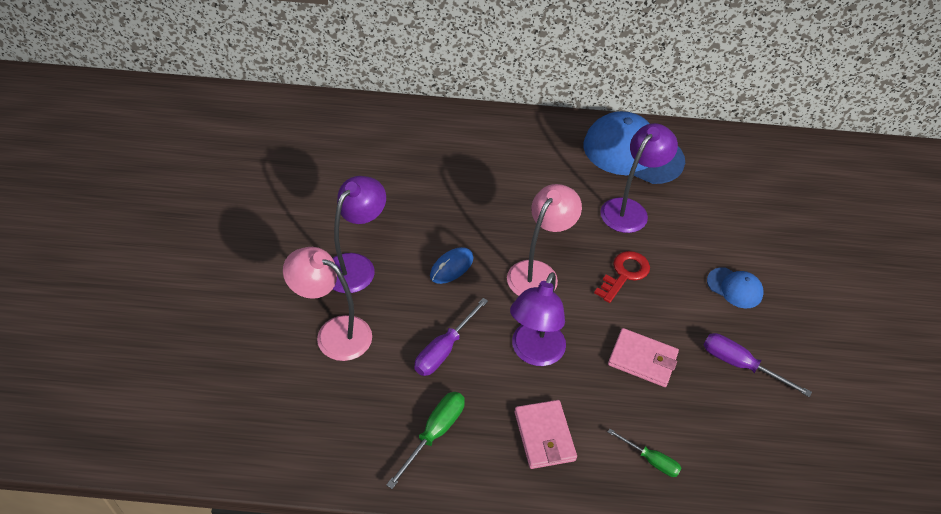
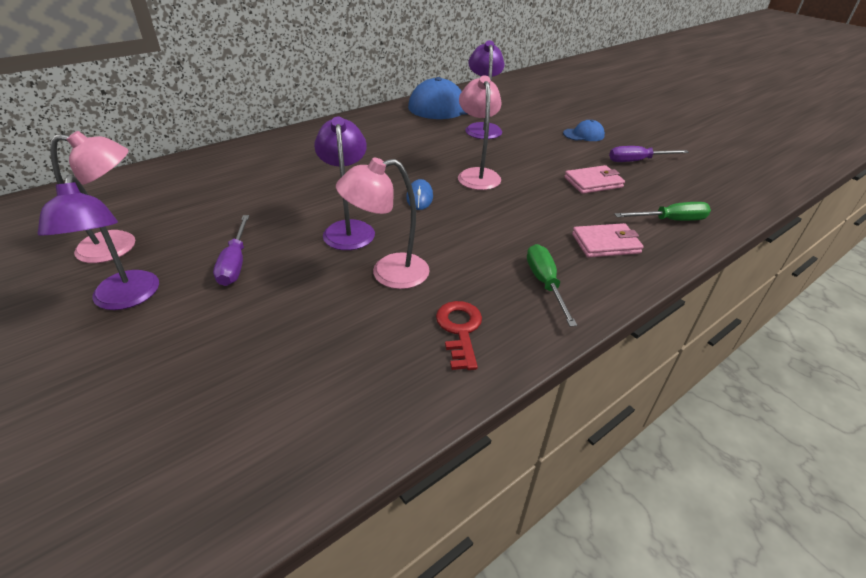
camera: 40 degrees left, 10 degrees down
purple screwdriver [414,298,488,376] -> purple screwdriver moved to [213,215,249,286]
purple lamp [510,272,566,366] -> purple lamp moved to [38,175,159,310]
pink wallet [515,400,577,469] -> pink wallet turned 45 degrees counterclockwise [572,223,644,258]
red key [594,251,650,303] -> red key moved to [436,301,482,370]
green screwdriver [608,429,682,477] -> green screwdriver [614,202,711,221], size x1.51
none -> pink lamp [50,131,135,263]

